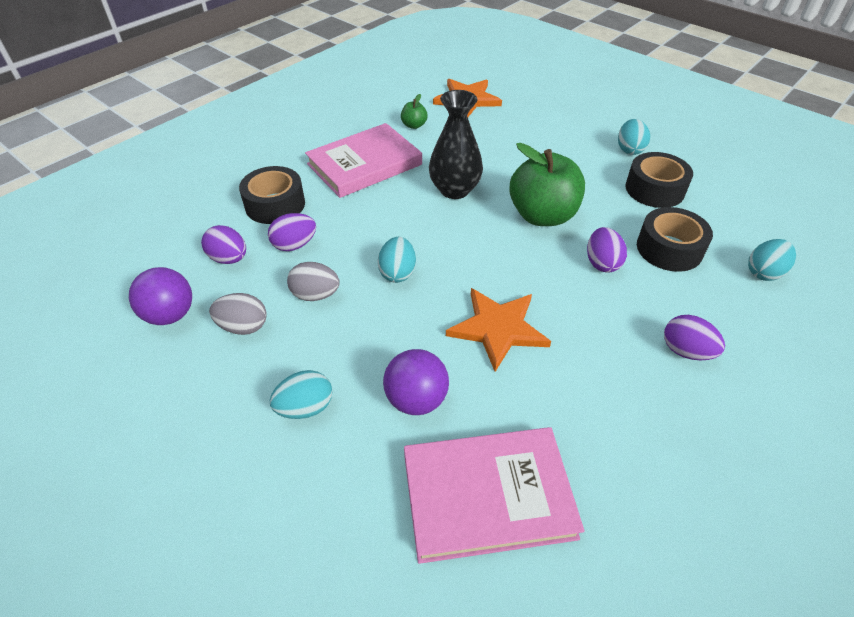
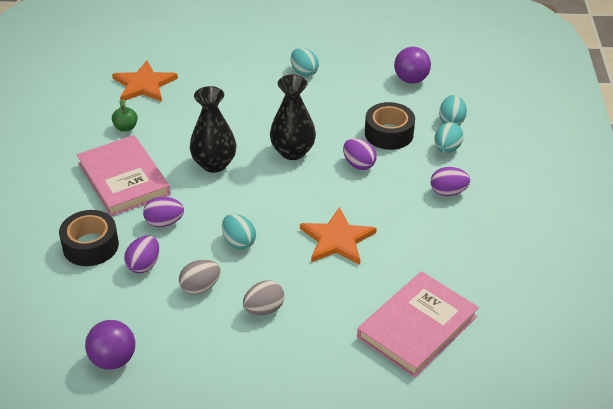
camera: 40 degrees left, 5 degrees down
purple egg [201,225,246,264] -> purple egg moved to [143,197,184,227]
grey egg [209,293,267,335] -> grey egg moved to [243,280,285,315]
turquoise egg [270,370,332,419] -> turquoise egg moved to [434,122,464,153]
pink book [305,123,422,198] -> pink book turned 45 degrees counterclockwise [77,135,171,216]
purple ball [383,349,449,415] -> purple ball moved to [394,47,431,84]
green apple [509,143,585,226] -> black vase [270,74,316,160]
black tape [625,152,693,208] -> none

